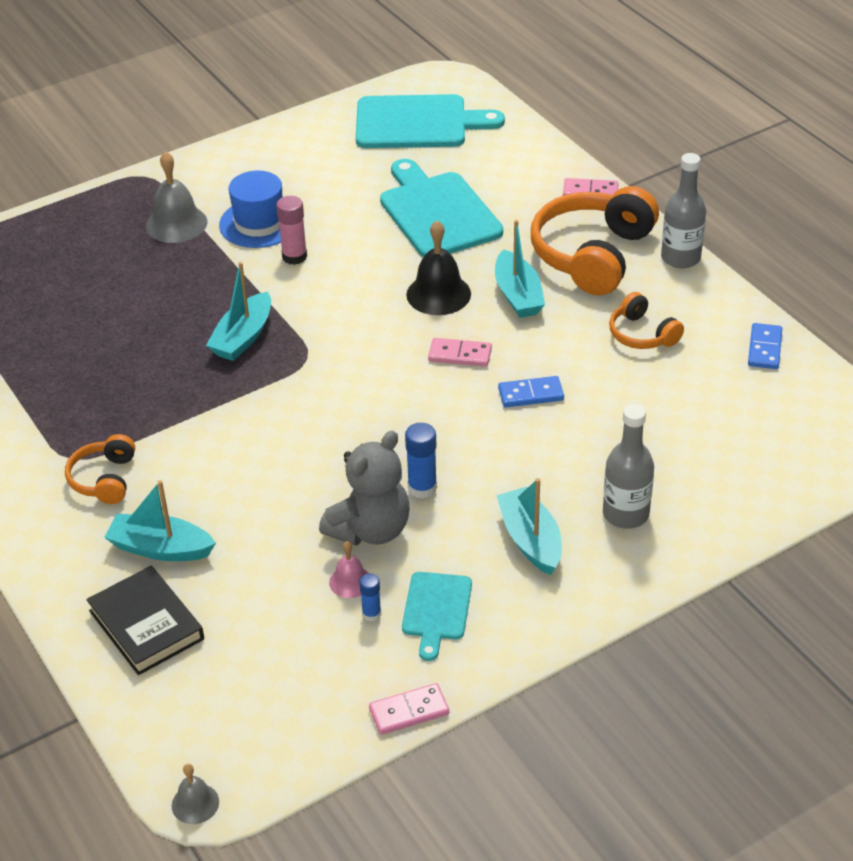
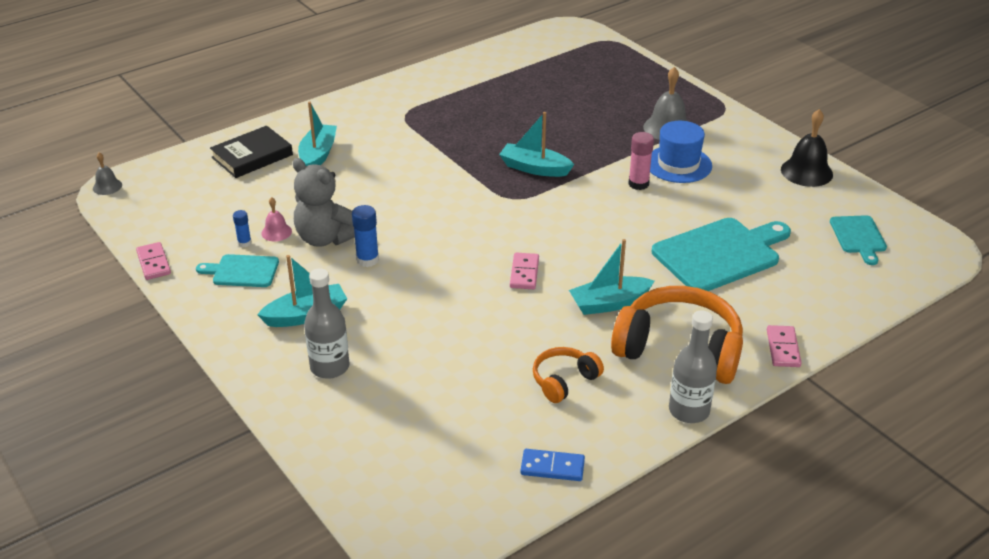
camera: 85 degrees right, 5 degrees down
orange headphones [65,434,135,504] -> none
turquoise cutting board [356,94,505,148] -> turquoise cutting board [830,215,887,265], size x0.54
black bell [406,220,471,315] -> black bell moved to [781,109,833,187]
blue domino [498,376,564,407] -> none

